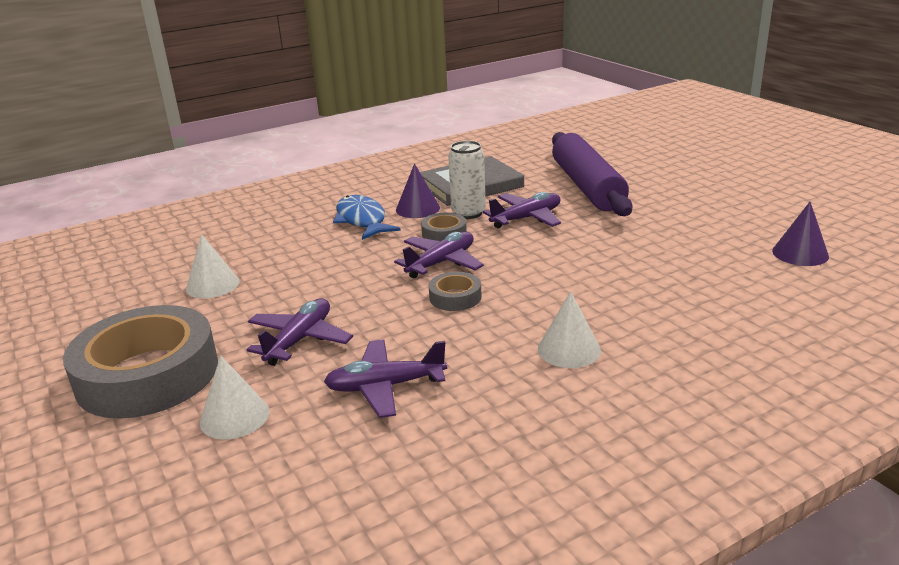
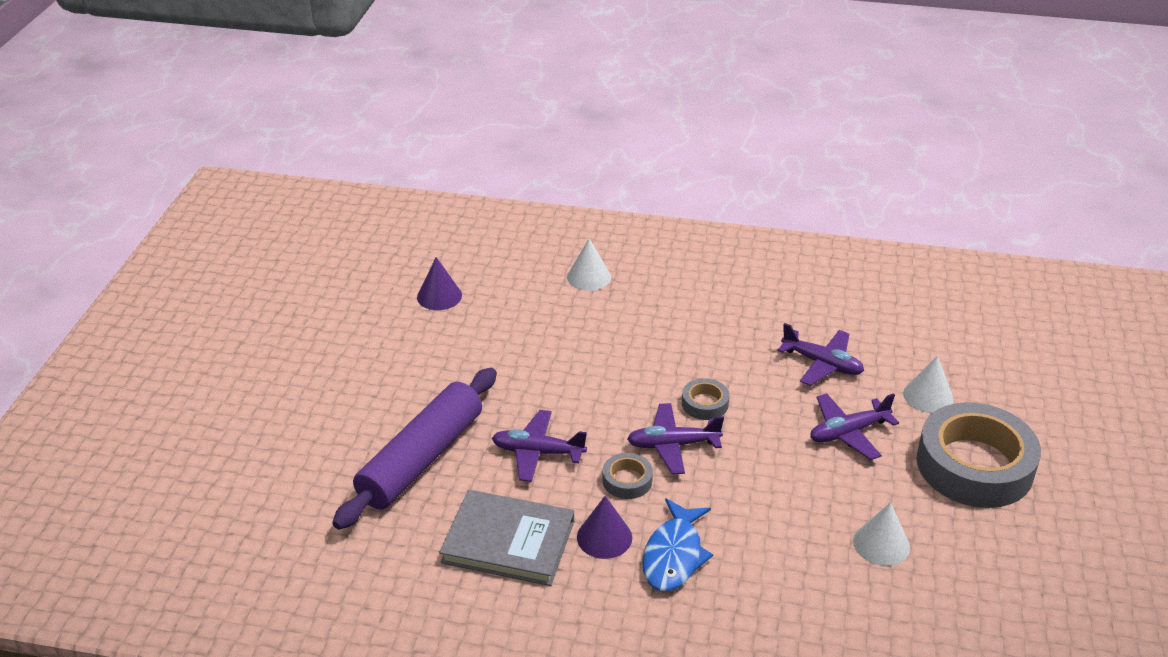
camera: 140 degrees left, 10 degrees up
white can [448,141,486,219] -> none
white cone [538,291,601,368] -> white cone moved to [567,238,611,291]

